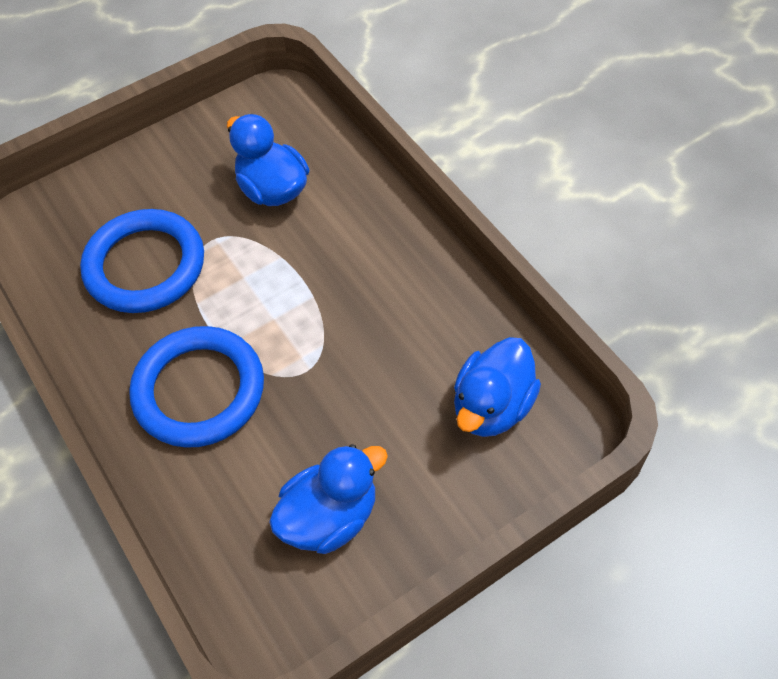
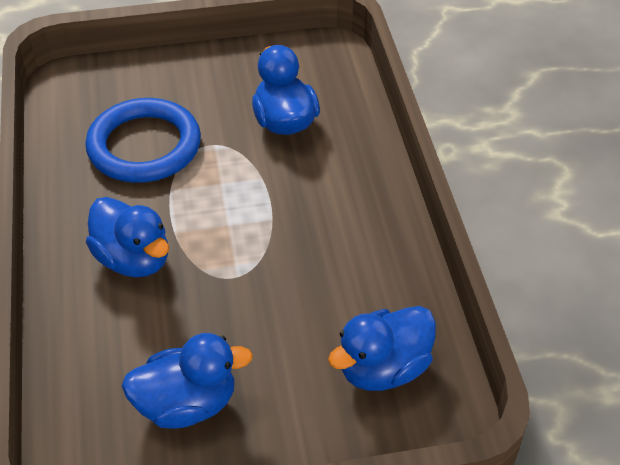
camera: 20 degrees right, 10 degrees down
blue ring [129,326,264,448] -> blue duck [86,197,169,278]

